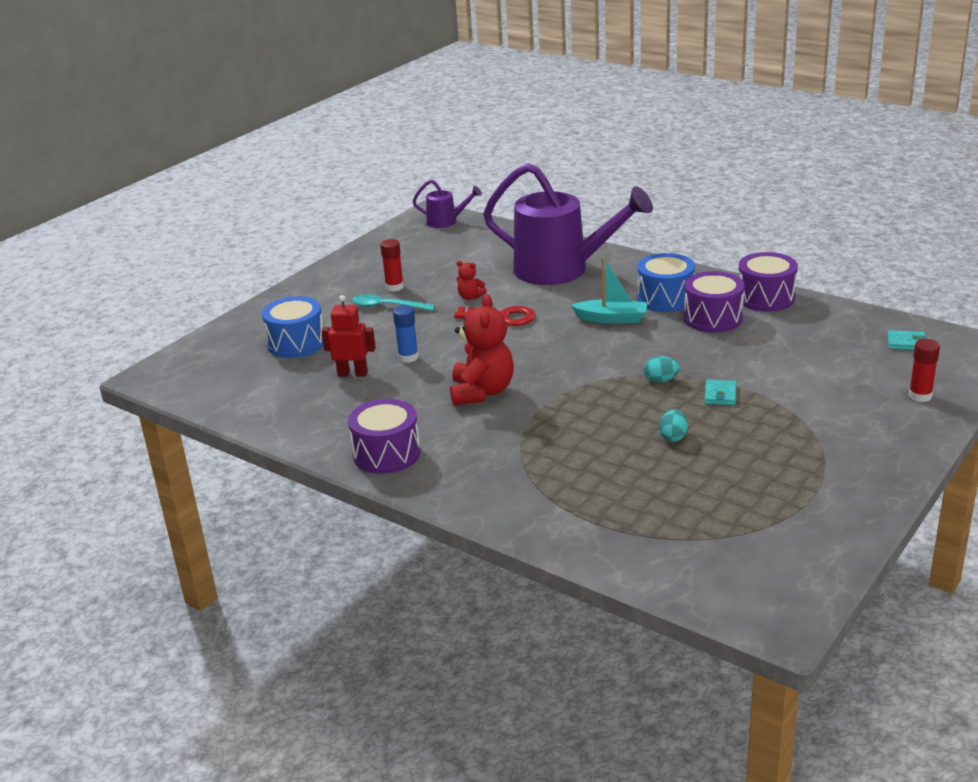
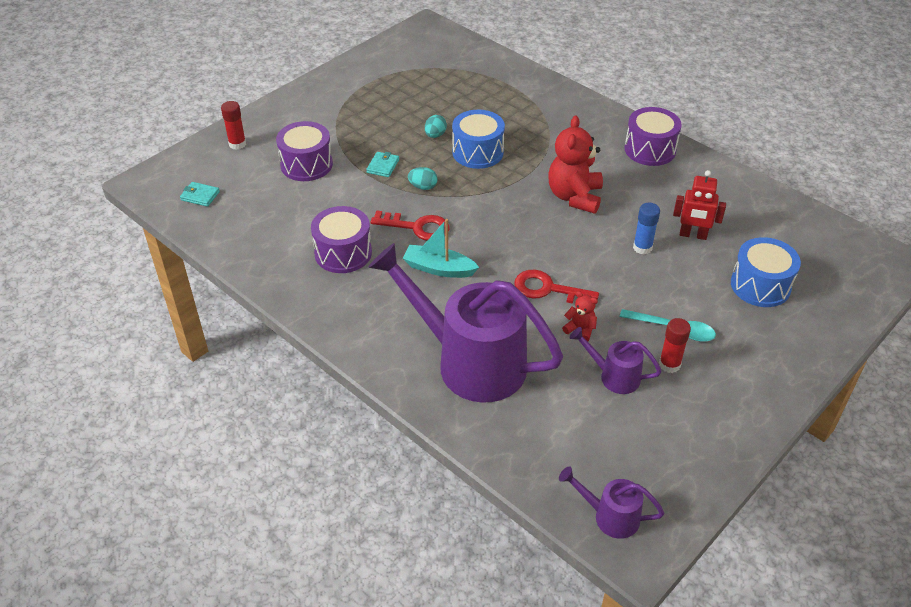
camera: 175 degrees left, 15 degrees up
blue drum [637,253,695,312] -> blue drum moved to [452,110,505,169]
purple drum [739,252,798,312] -> purple drum moved to [276,121,333,181]
none -> red key [371,210,449,241]
none -> purple watering can [570,327,662,394]

